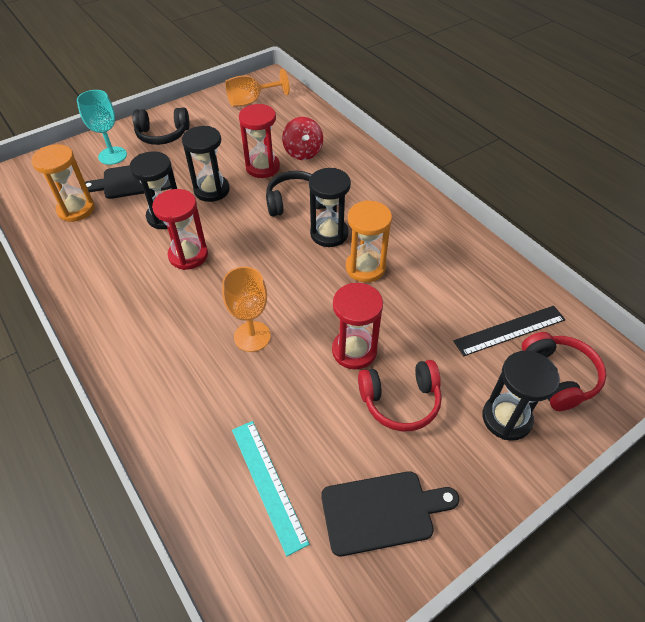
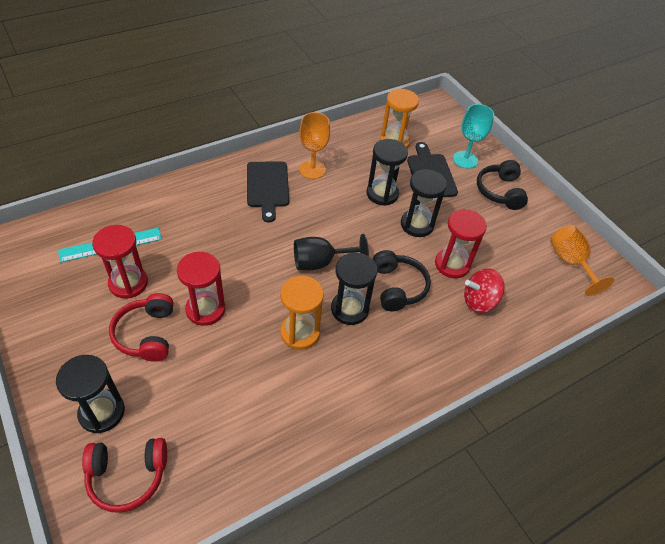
camera: 90 degrees right, 0 degrees up
red hourglass [152,189,208,270] -> red hourglass moved to [92,225,148,299]
orange goblet [222,267,271,352] -> orange goblet moved to [299,112,330,179]
black cutting board [321,471,459,557] -> black cutting board moved to [247,161,289,223]
black ruler [454,306,565,356] -> none
none -> black goblet [294,234,369,270]

